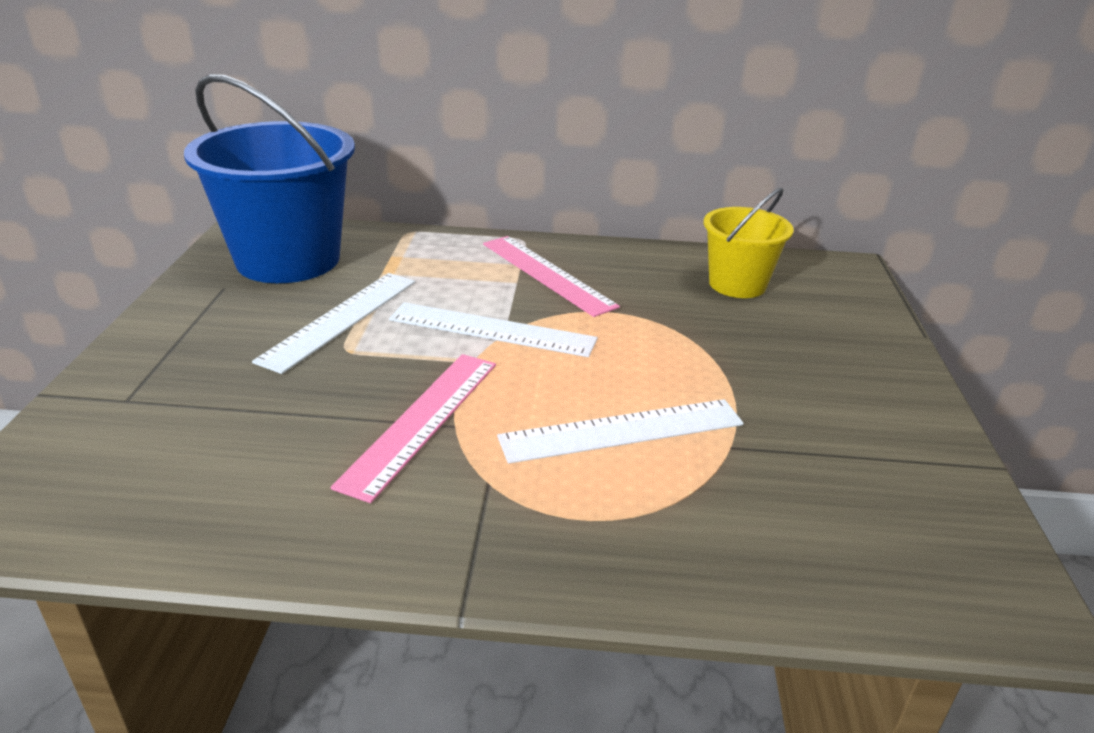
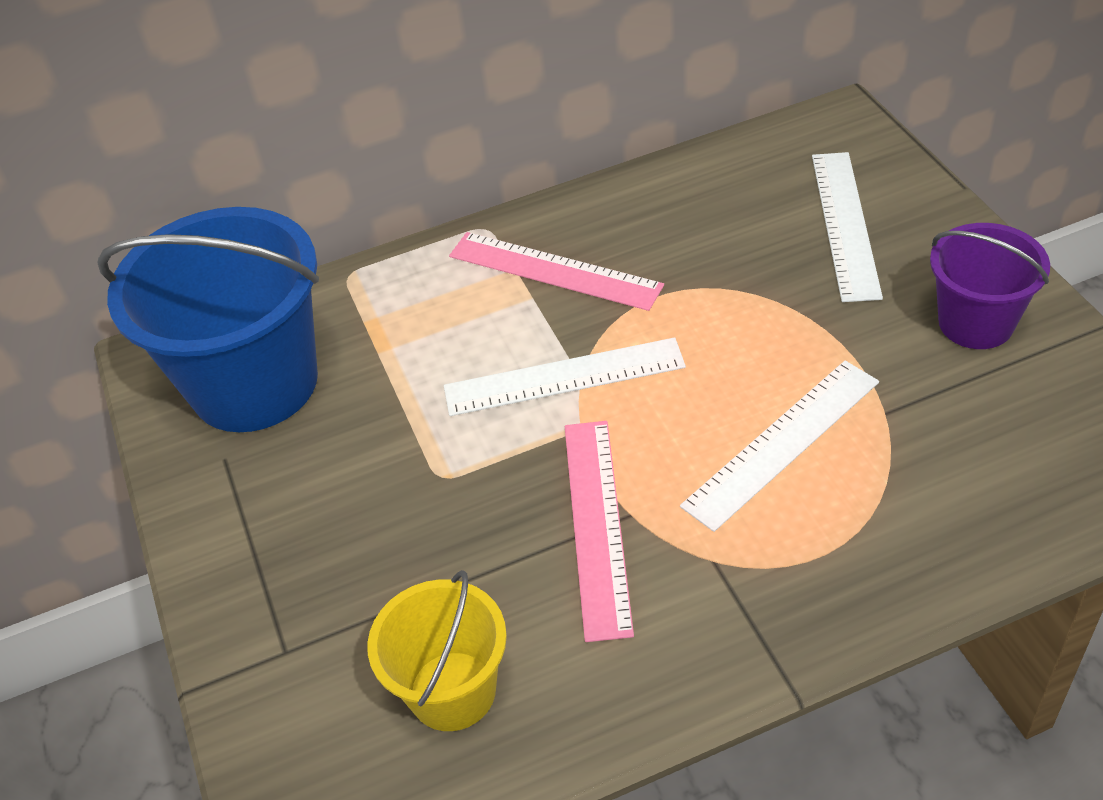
camera: 20 degrees left, 15 degrees up
white ruler [252,273,415,374] -> white ruler moved to [812,152,883,302]
yellow bucket [704,188,794,298] -> yellow bucket moved to [367,570,507,731]
none -> purple bucket [930,223,1050,349]

